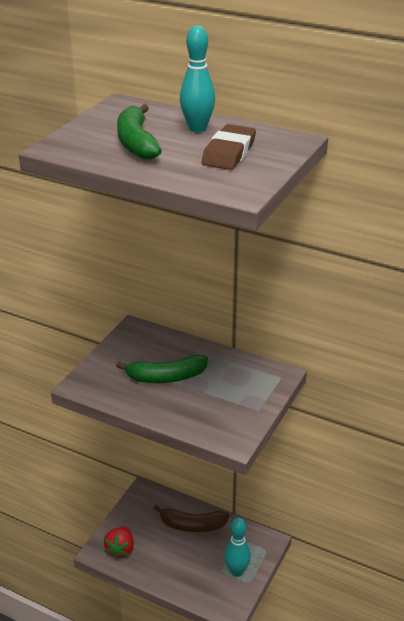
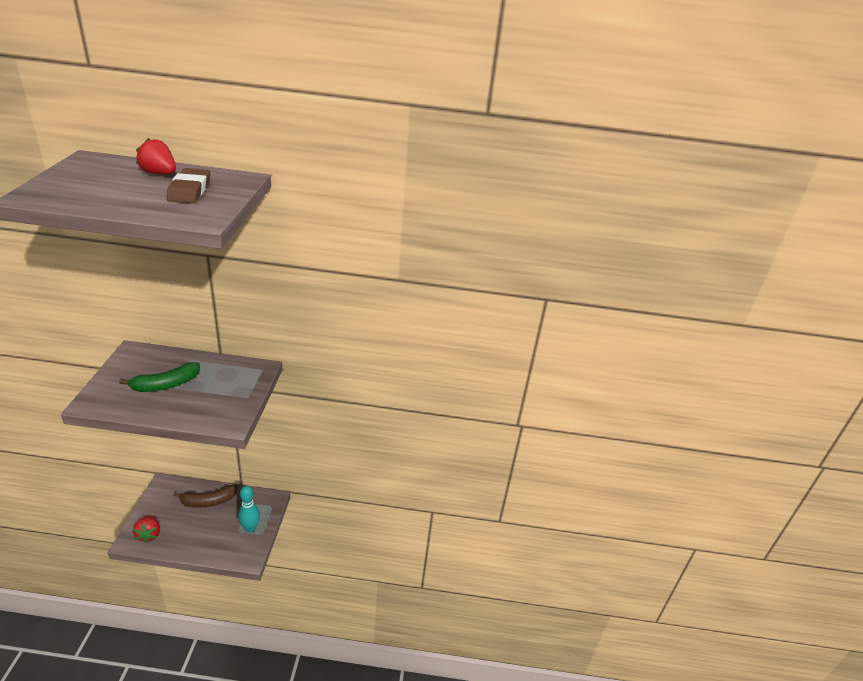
camera: 25 degrees left, 0 degrees up
green banana [117,104,162,159] -> none
turquoise bowling pin [180,26,215,132] -> red strawberry [136,138,176,175]

